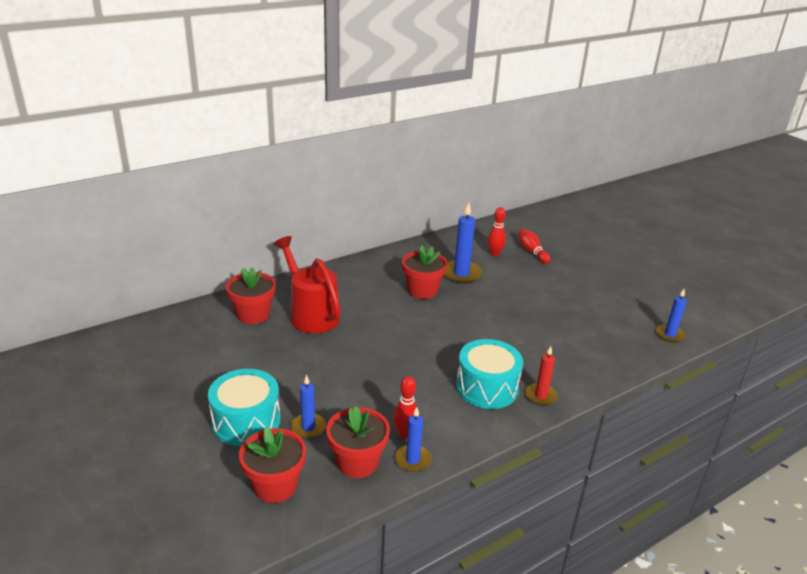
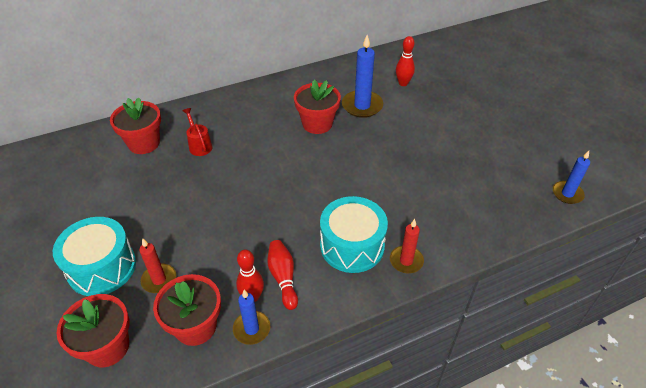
camera: 10 degrees right, 15 degrees up
red watering can [274,236,341,333] -> red watering can [183,108,212,156], size x0.47
blue candle [291,375,326,439] -> red candle [139,238,176,293]
red bowling pin [518,229,550,264] -> red bowling pin moved to [267,240,298,310]

